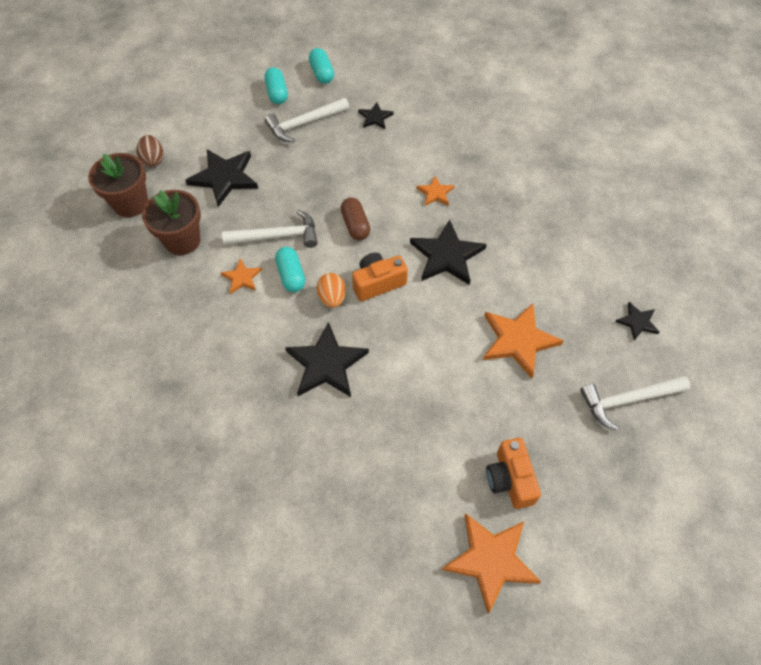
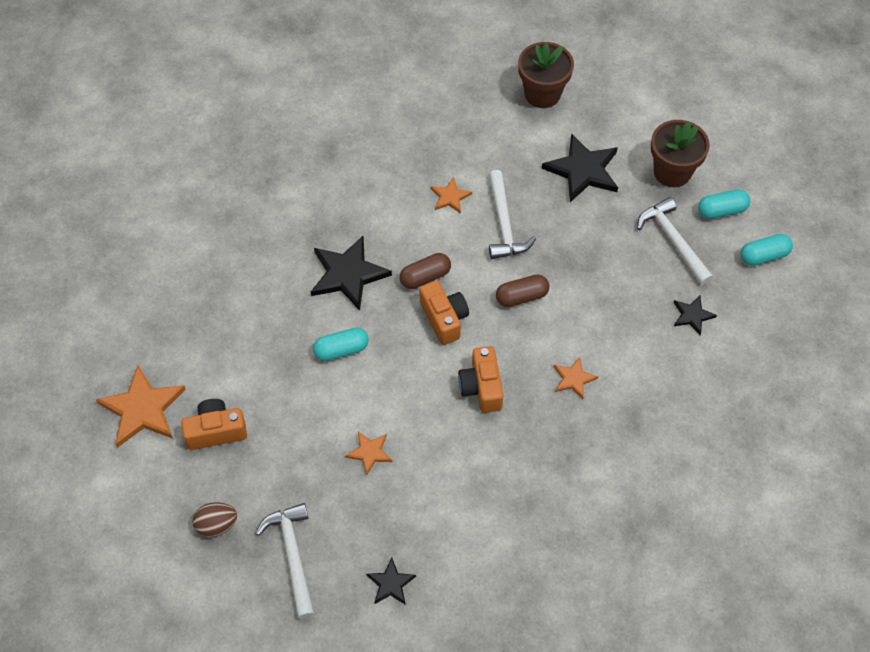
camera: 90 degrees right, 0 degrees up
brown egg [137,135,164,167] -> brown egg moved to [192,502,237,537]
brown flower pot [142,190,201,255] -> brown flower pot moved to [651,120,710,187]
turquoise capsule [275,247,305,292] -> turquoise capsule moved to [313,328,369,361]
orange egg [317,273,346,308] -> brown capsule [400,253,451,289]
black star [410,220,487,285] -> orange camera [458,346,503,413]
orange star [483,303,564,378] -> orange star [345,432,392,475], size x0.53

